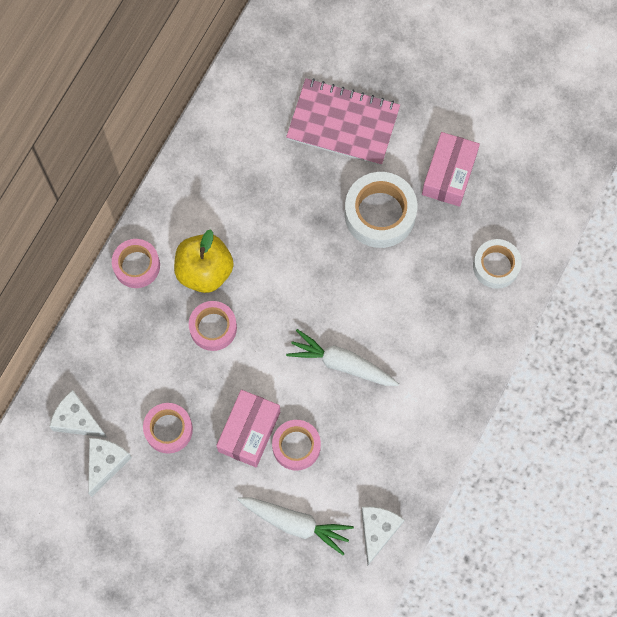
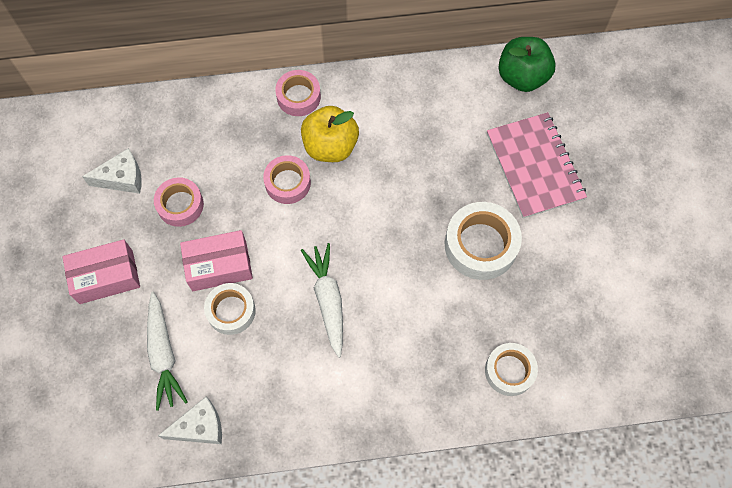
camera: 55 degrees right, 5 degrees down
white cheese [49,390,108,438] -> none
pink tape [272,420,321,471] -> white tape [204,283,256,335]
pink box [422,132,480,207] -> pink box moved to [62,239,140,304]
none -> green apple [498,37,556,92]

